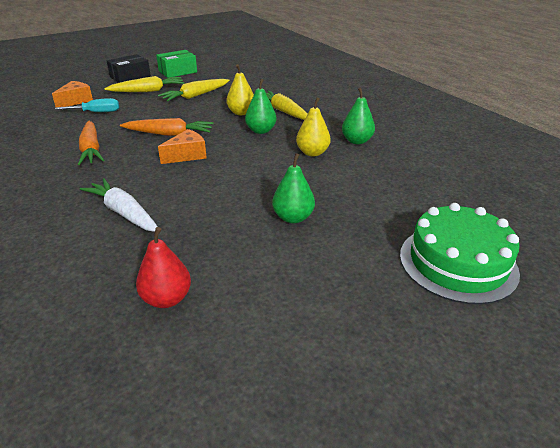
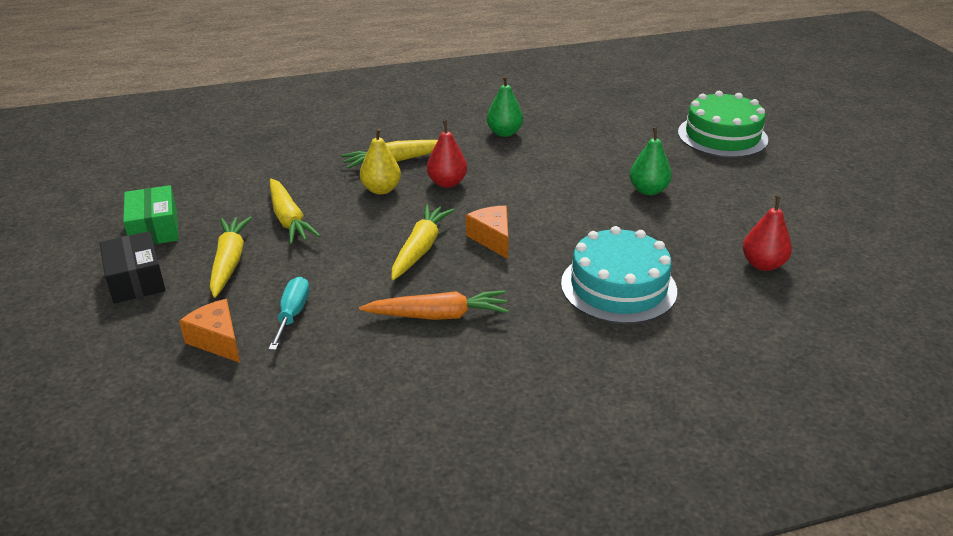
camera: 75 degrees left, 0 degrees up
white carrot [80,178,158,232] -> turquoise cake [561,226,677,324]
orange carrot [120,118,213,136] -> yellow carrot [392,204,454,280]
green pear [245,79,277,134] -> red pear [427,120,467,188]
yellow pear [296,98,331,157] -> none

